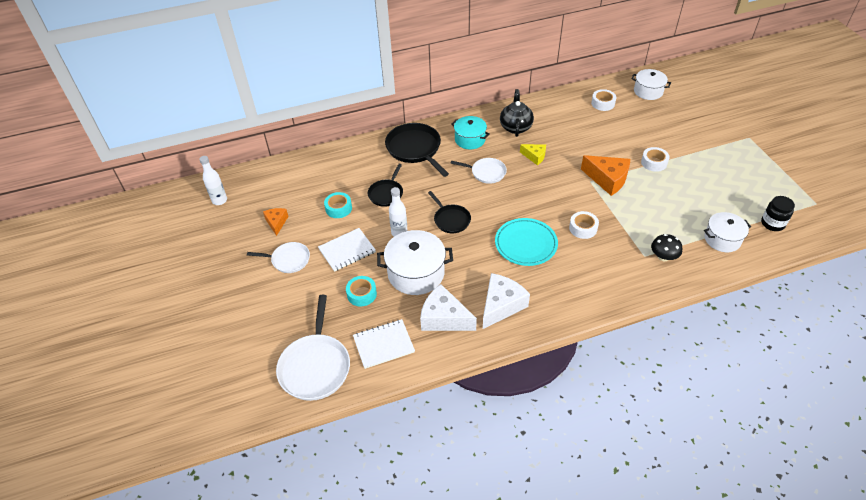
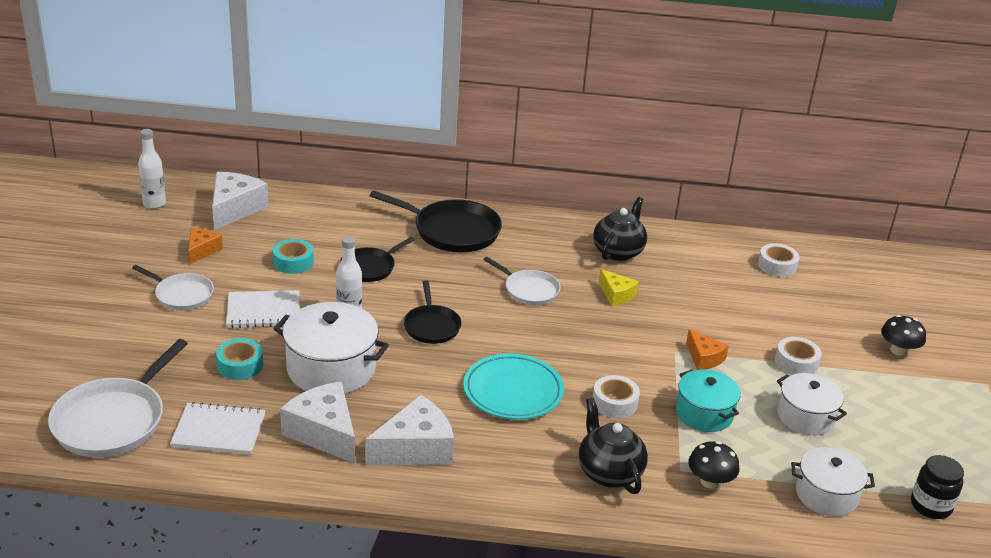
camera: 20 degrees right, 15 degrees down
black pan [385,123,449,177] -> black pan turned 120 degrees clockwise [370,190,502,252]
turquoise pot [451,116,490,149] -> turquoise pot moved to [676,369,741,432]
orange cheese [581,155,630,196] -> orange cheese [686,329,729,370], size x0.58
white pot [631,69,671,100] -> white pot moved to [777,373,847,435]
none -> white cheese [212,172,269,230]
none -> black teapot [579,398,648,494]
none -> black mushroom [881,315,926,356]

